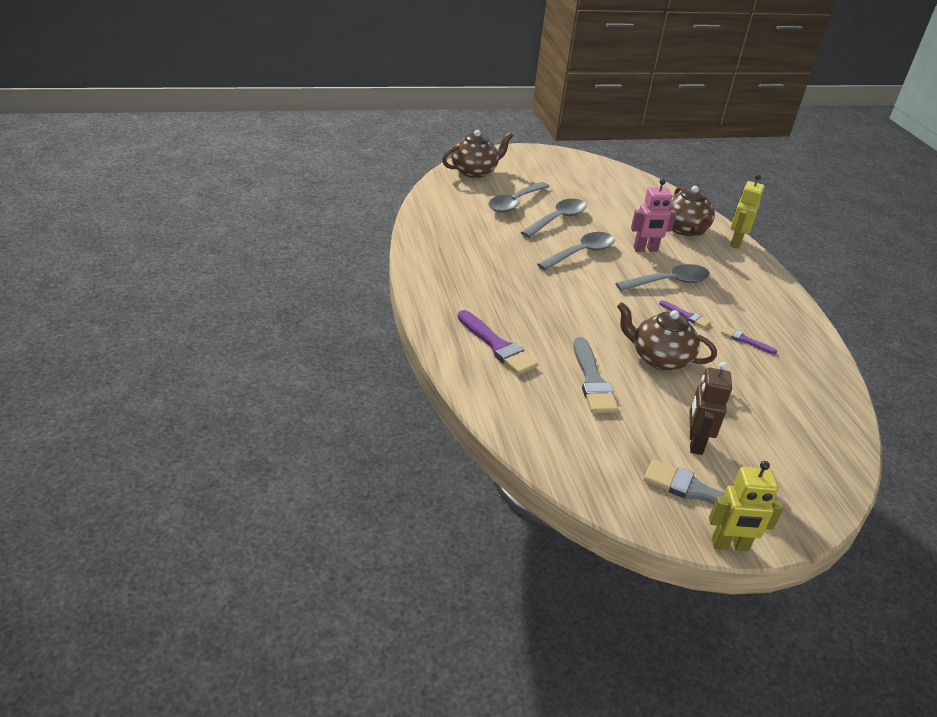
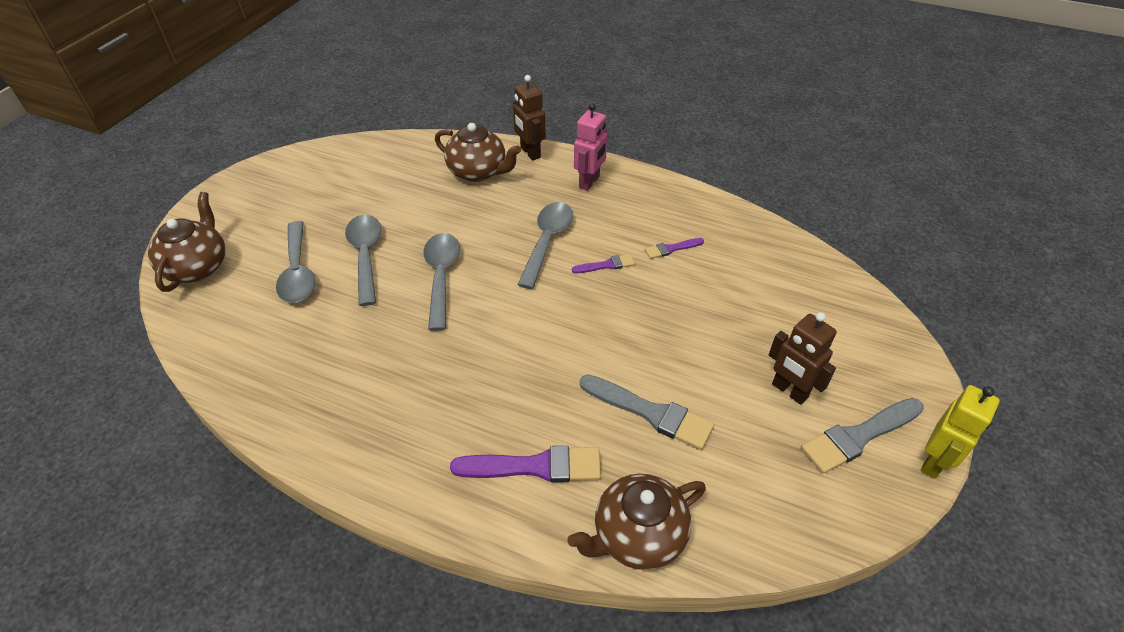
camera: 50 degrees left, 10 degrees up
brown teapot [617,302,717,371] -> brown teapot moved to [567,474,706,570]
pink robot [631,179,677,252] -> pink robot moved to [574,103,607,191]
yellow robot [730,174,765,249] -> brown robot [513,75,546,161]

